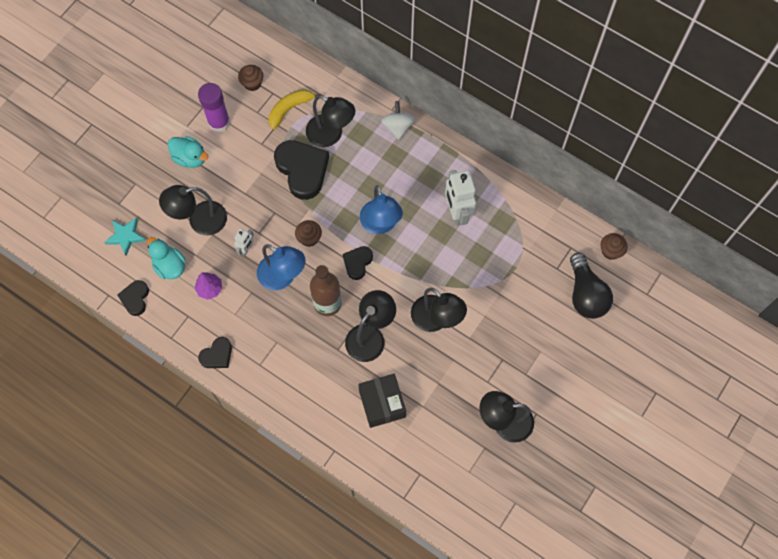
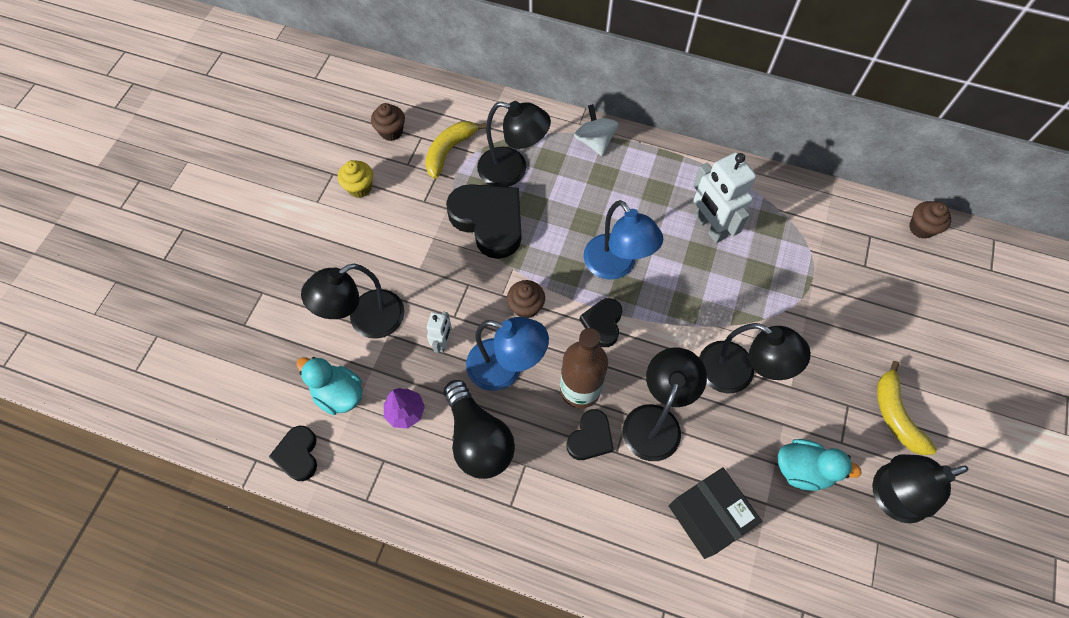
camera: 15 degrees left, 5 degrees down
turquoise star [104,218,146,256] -> none
turquoise duck [168,136,208,168] -> turquoise duck moved to [778,439,862,491]
purple glue stick [198,83,230,133] -> yellow cupcake [338,160,373,198]
black heart [198,337,232,368] -> black heart moved to [566,409,614,460]
black light bulb [570,253,613,319] -> black light bulb moved to [444,380,515,479]
none -> yellow banana [877,361,937,455]

